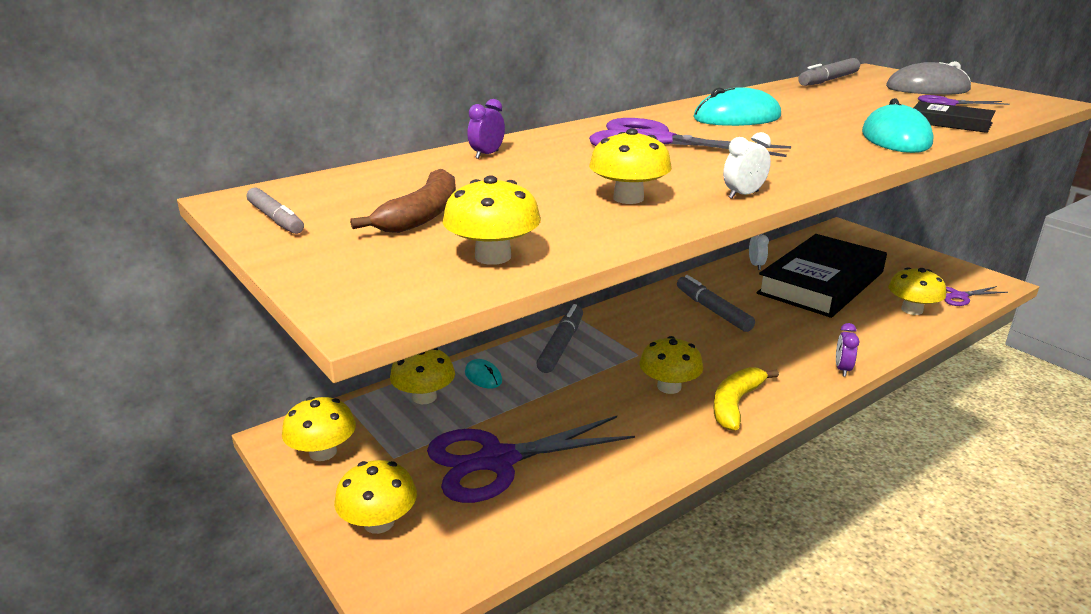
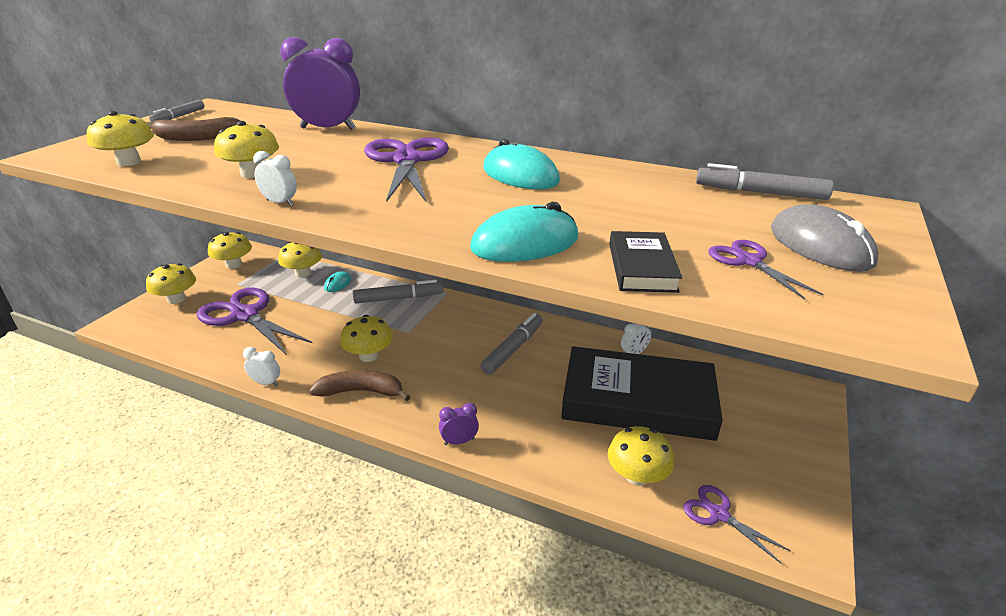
camera: 60 degrees right, 5 degrees up
purple clock [467,99,505,159] -> purple clock [280,37,360,130], size x2.22
yellow banana [713,367,779,430] -> brown banana [309,370,411,401]
none -> white clock [243,347,280,386]

